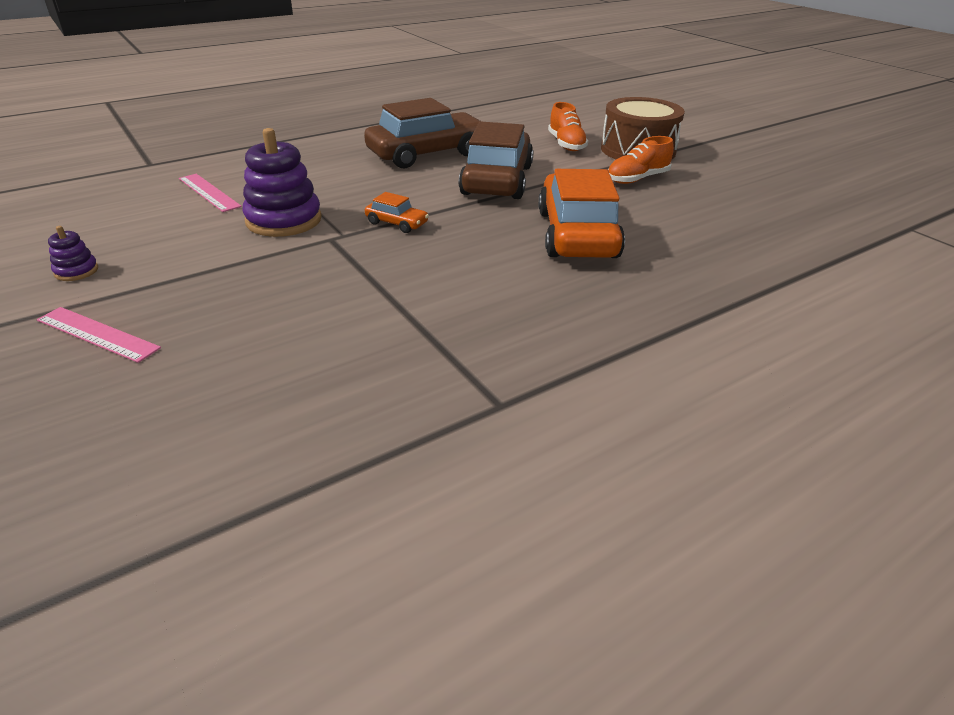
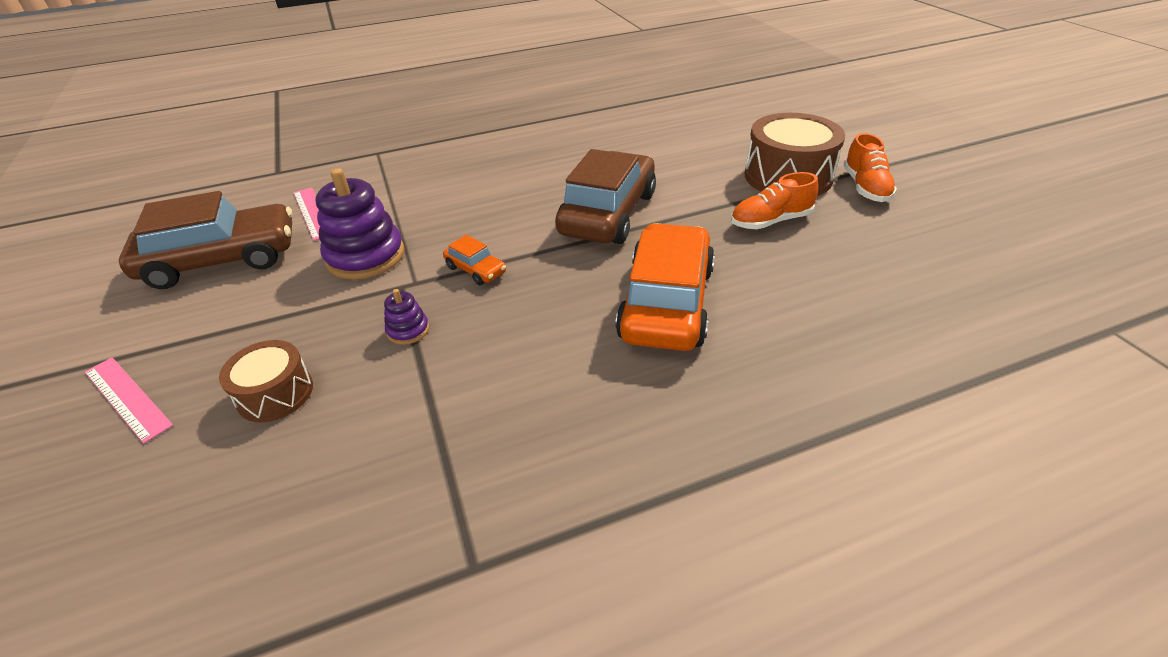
camera: 15 degrees right, 5 degrees up
purple stacking toy [48,226,98,281] -> purple stacking toy moved to [384,289,429,345]
brown car [364,98,482,168] -> brown car moved to [119,191,292,289]
orange shoe [548,102,588,151] -> orange shoe moved to [843,133,897,202]
none -> brown drum [219,340,313,422]

